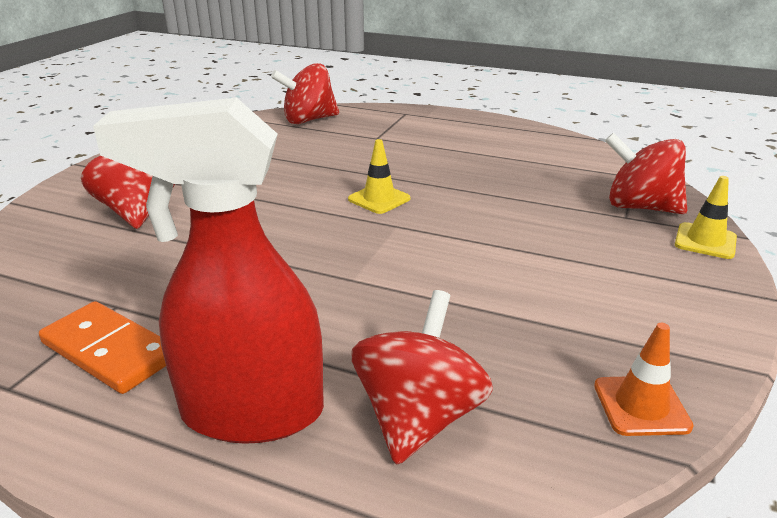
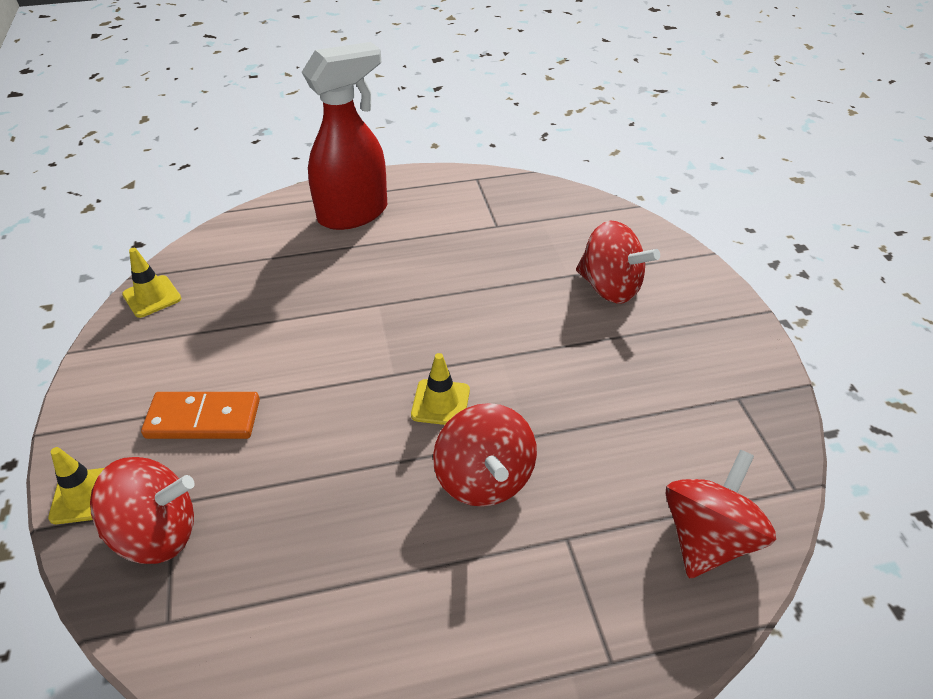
camera: 145 degrees right, 15 degrees up
orange domino [39,301,166,394] -> orange domino moved to [141,392,260,439]
red spinning top [351,290,493,465] -> red spinning top moved to [433,403,537,507]
orange traffic cone [594,323,694,436] -> yellow traffic cone [122,248,181,318]

